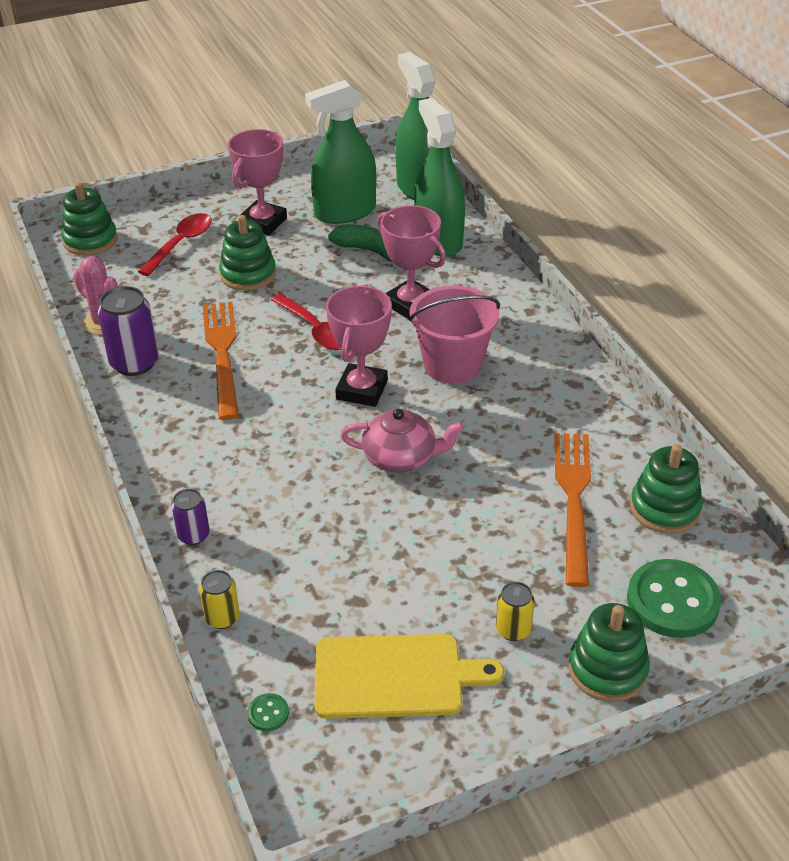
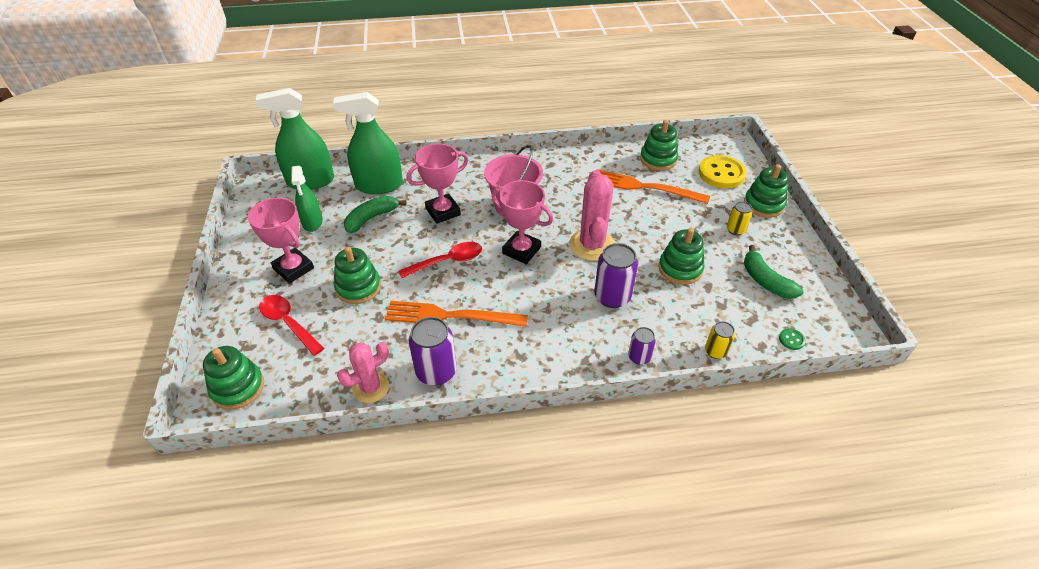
camera: 75 degrees left, 5 degrees up
green spray bottle [305,80,376,224] -> green spray bottle [291,166,323,232], size x0.62
yellow cutting board [315,634,504,719] -> green banana [744,245,804,299]
pink teapot [341,409,464,472] -> pink cactus [569,170,615,261]
green button [627,559,721,638] -> yellow button [698,155,747,188]
none -> purple can [594,243,638,308]
none -> green stacking toy [659,228,705,285]

